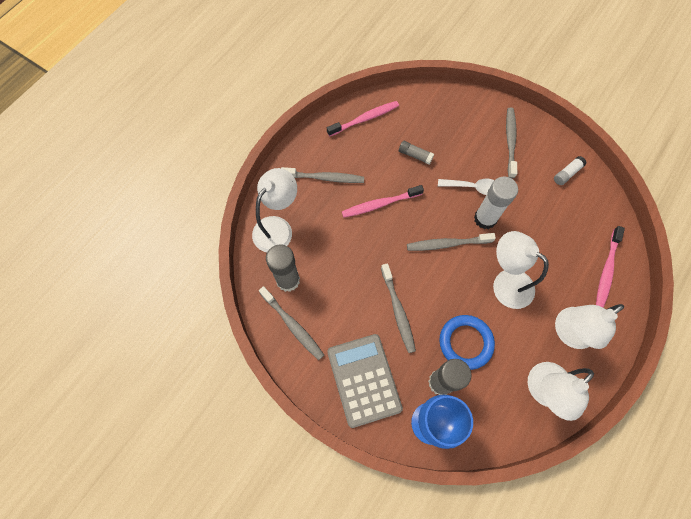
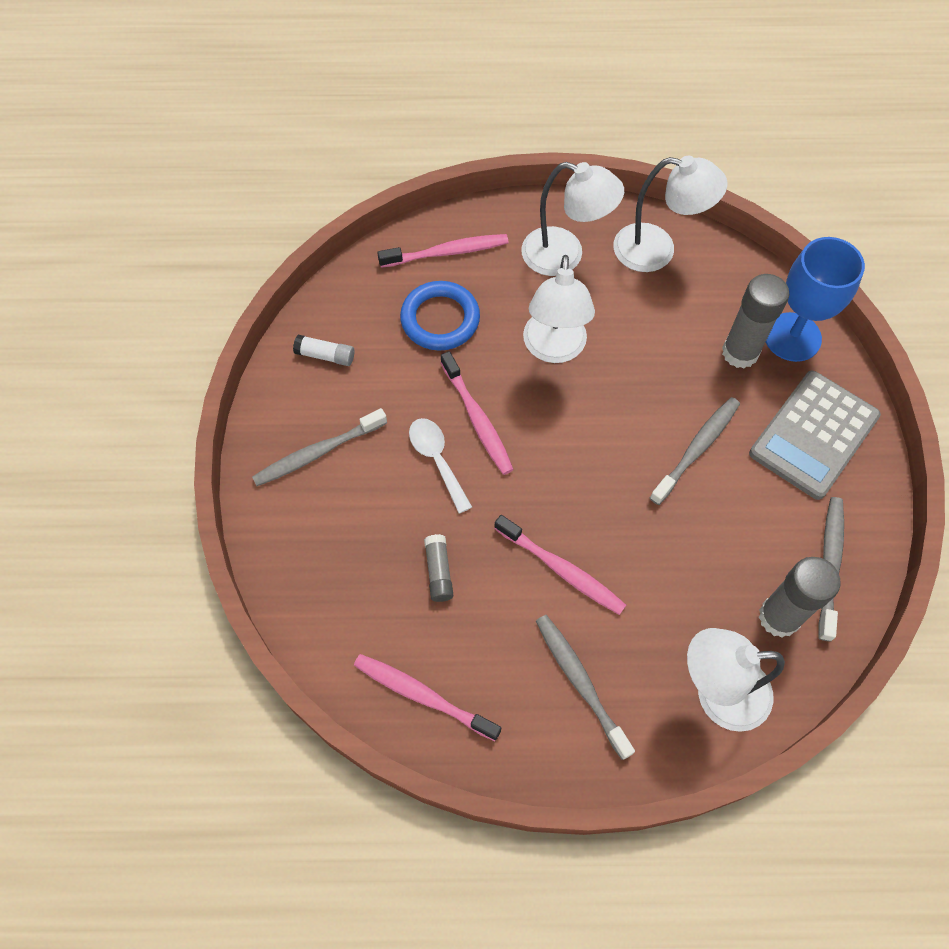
camera: 125 degrees left, 5 degrees down
grey toothbrush [407,233,496,251] -> none
blue ring [439,315,495,370] -> blue ring moved to [400,281,480,350]
white glue stick [474,176,518,229] -> pink toothbrush [440,351,514,475]

